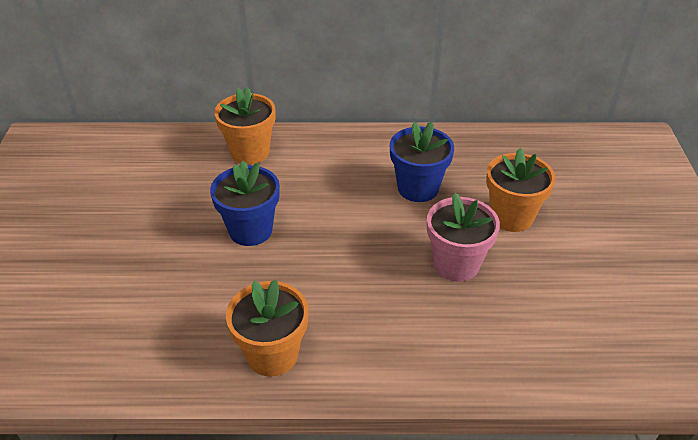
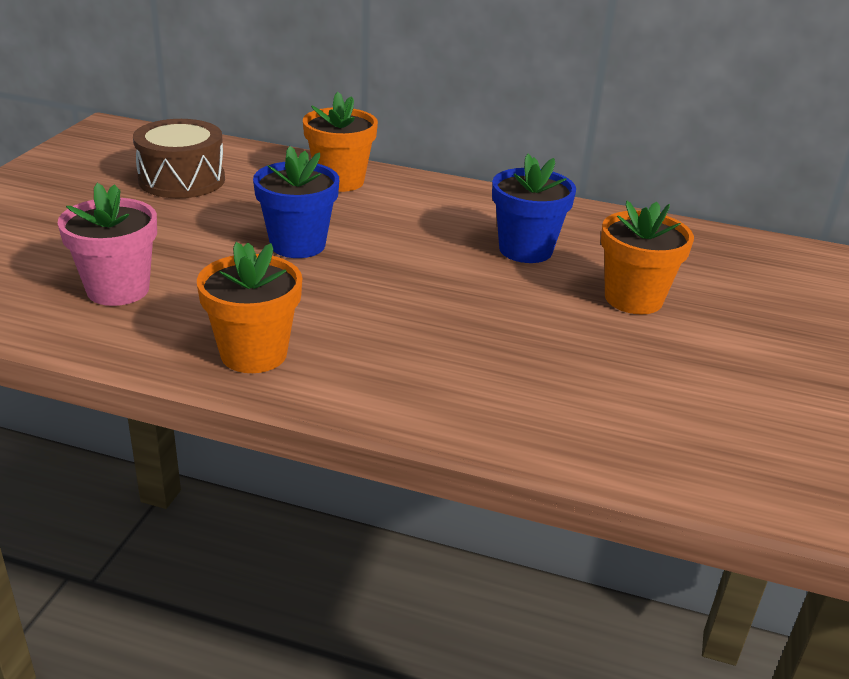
camera: 15 degrees right, 10 degrees down
pink flower pot [427,193,500,282] -> pink flower pot moved to [57,183,157,306]
none -> brown drum [133,119,225,198]

